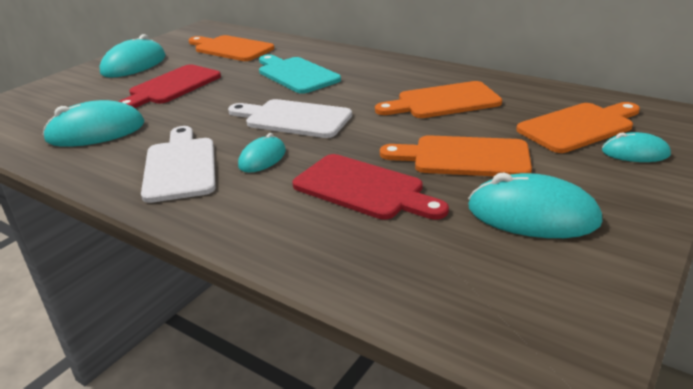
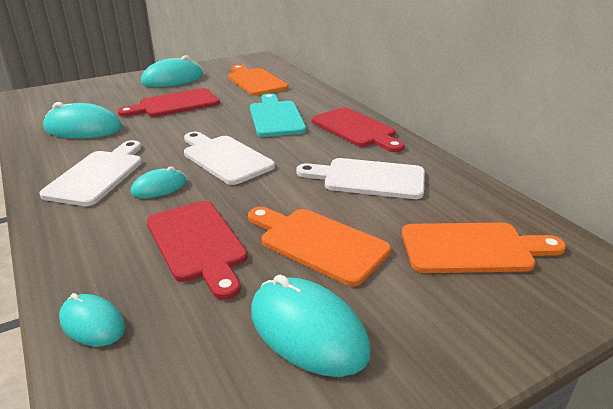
camera: 25 degrees right, 0 degrees up
orange cutting board [375,81,502,118] -> white cutting board [296,158,425,199]
turquoise mouse [602,132,671,162] -> turquoise mouse moved to [59,293,125,346]
none -> red cutting board [312,107,405,152]

